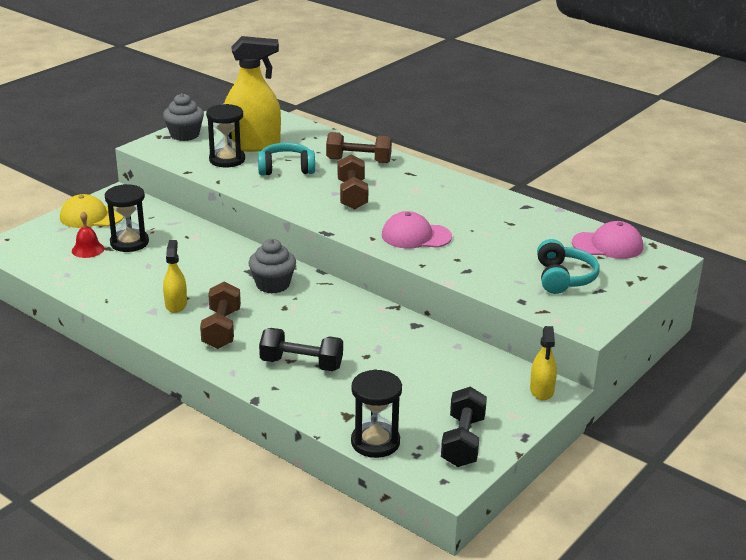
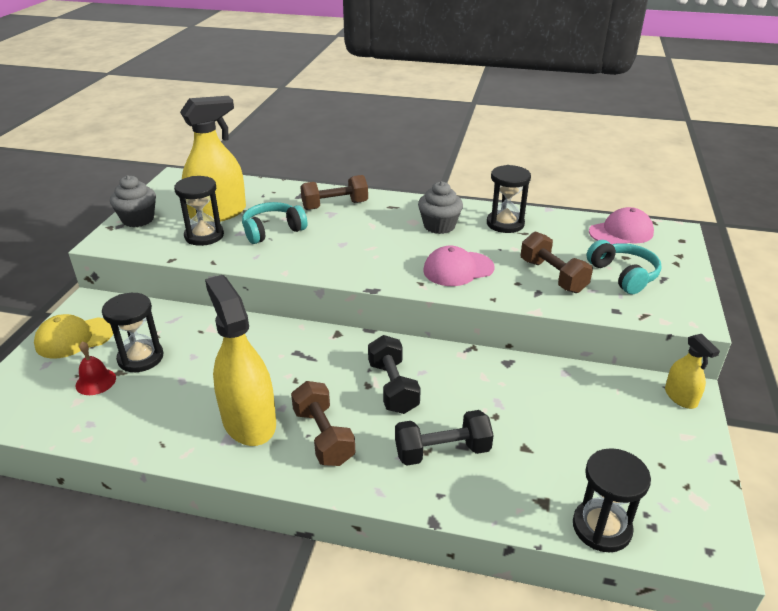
camera: 25 degrees left, 5 degrees up
yellow spray bottle [163,240,187,313] -> yellow spray bottle [205,275,276,446], size x1.96
grey cupcake [249,239,296,293] -> grey cupcake moved to [418,181,463,234]
brown dumbbell [338,154,368,210] -> brown dumbbell moved to [521,231,593,293]
black dumbbell [441,387,487,467] -> black dumbbell moved to [368,335,421,414]
none -> black hourglass [487,165,531,233]

